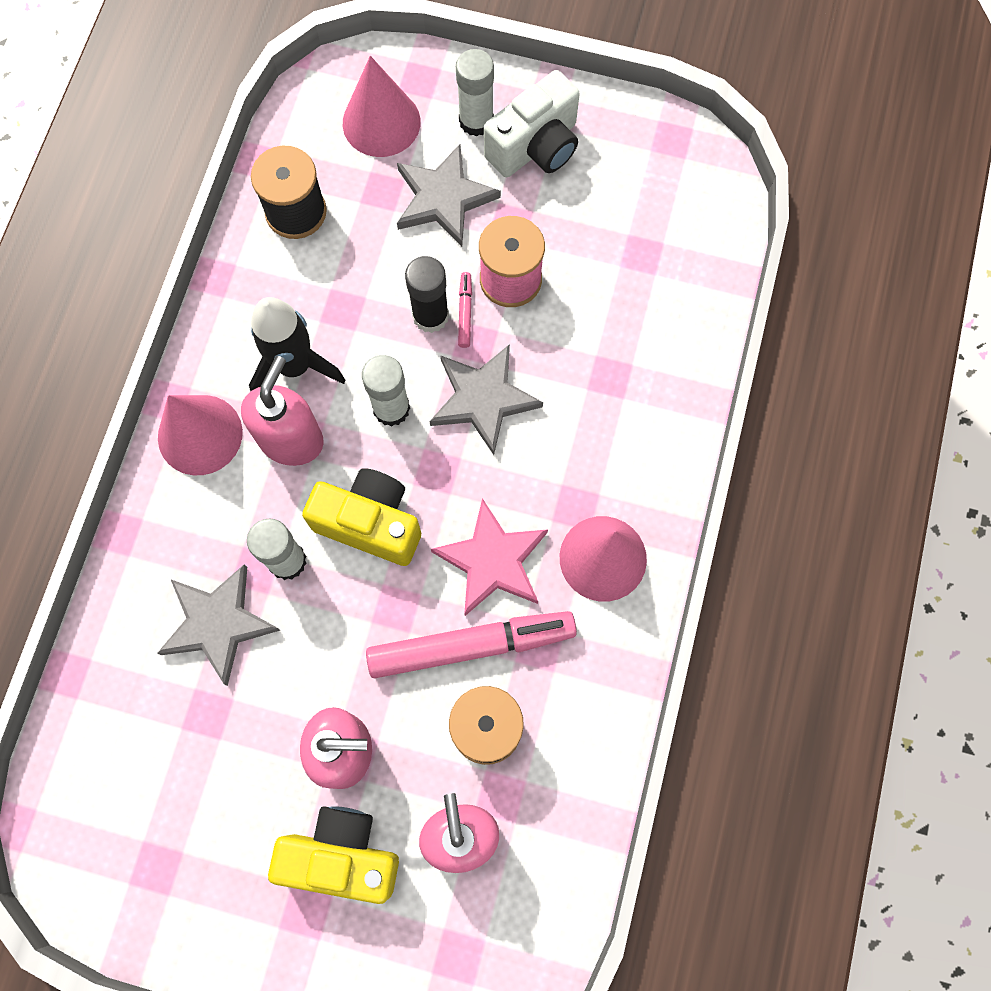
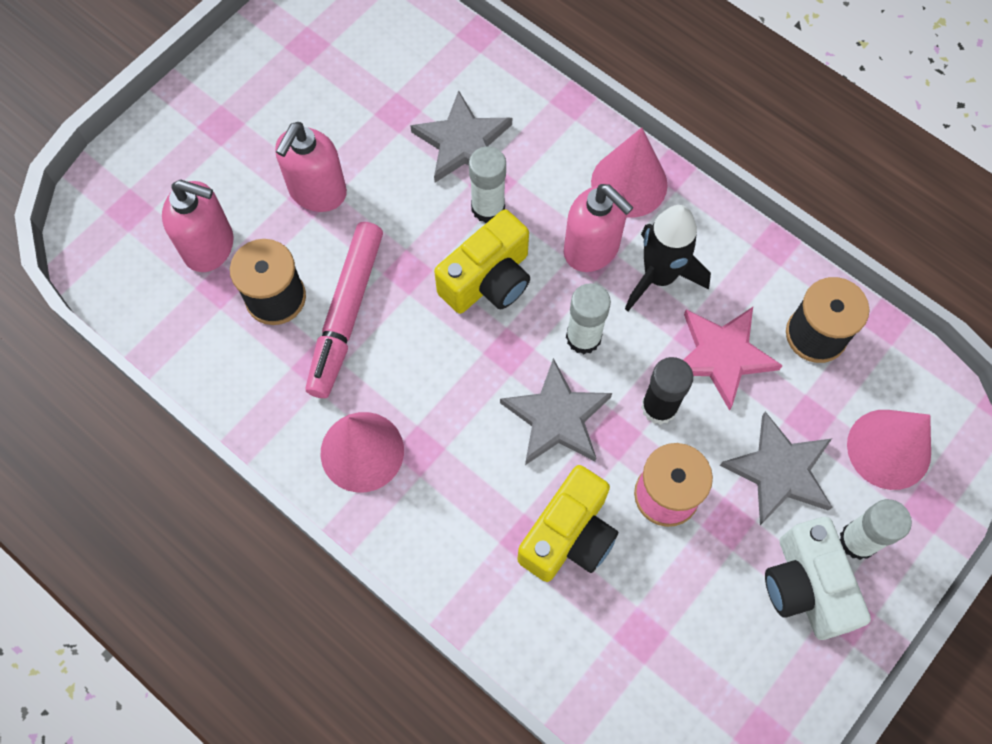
camera: 115 degrees right, 5 degrees down
yellow camera [268,806,399,904] -> yellow camera moved to [518,465,618,582]
pink star [431,498,548,616] -> pink star moved to [683,307,783,411]
pink marker [458,272,472,348] -> none

